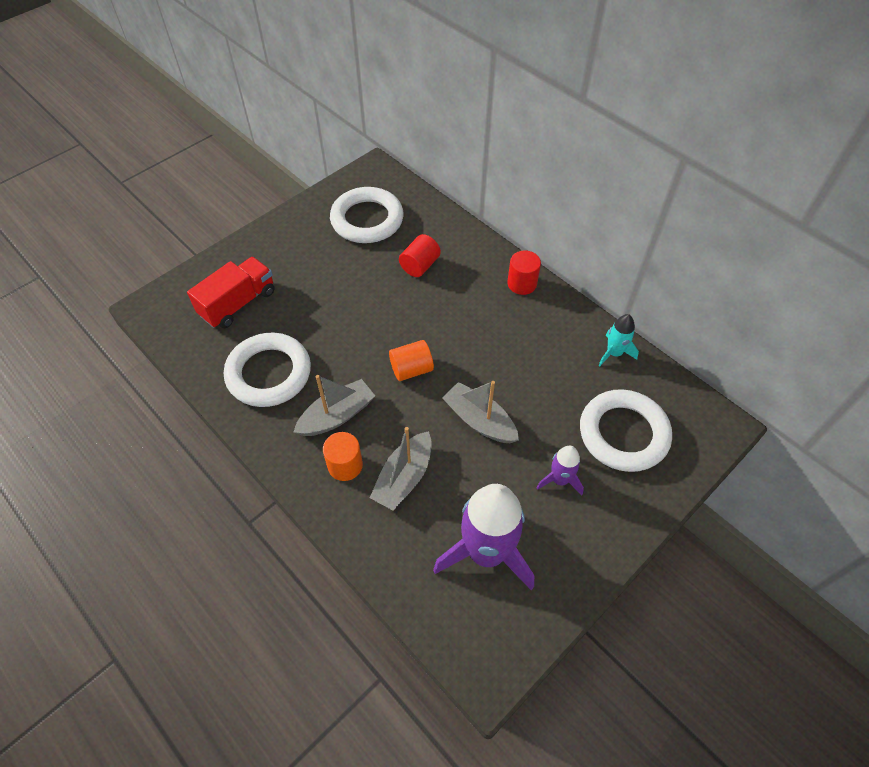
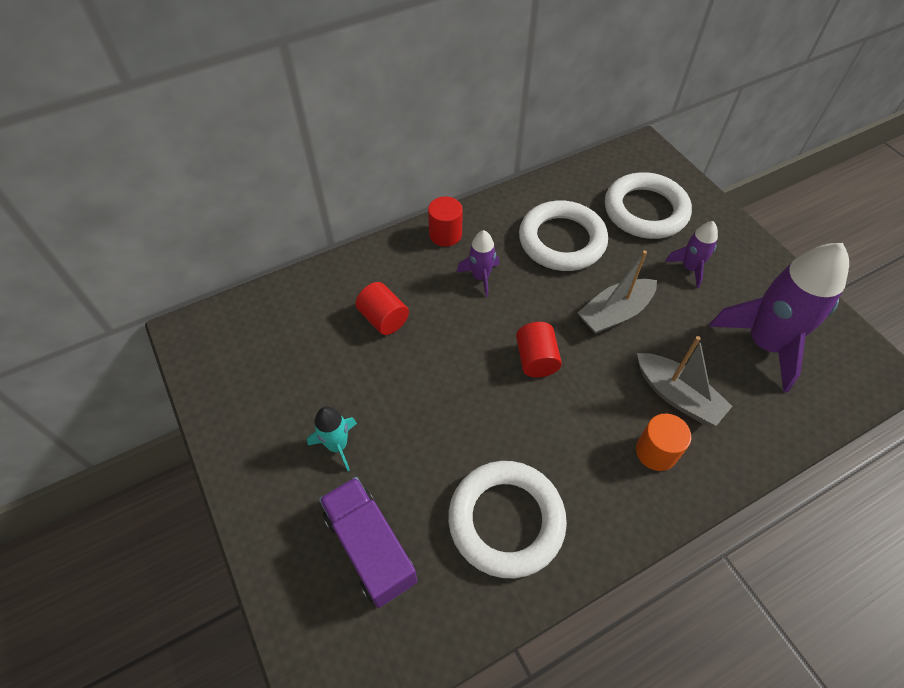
camera: 75 degrees left, 0 degrees up
red truck [187,257,274,328] -> purple truck [319,477,418,608]
grey boat [294,375,375,436] -> none
white ring [330,187,404,243] -> white ring moved to [519,201,608,271]
orange cylinder [389,340,434,381] -> red cylinder [516,322,562,377]
turquoise rocket [598,314,639,366] -> turquoise rocket moved to [307,406,357,471]
none -> purple rocket [457,230,499,297]

